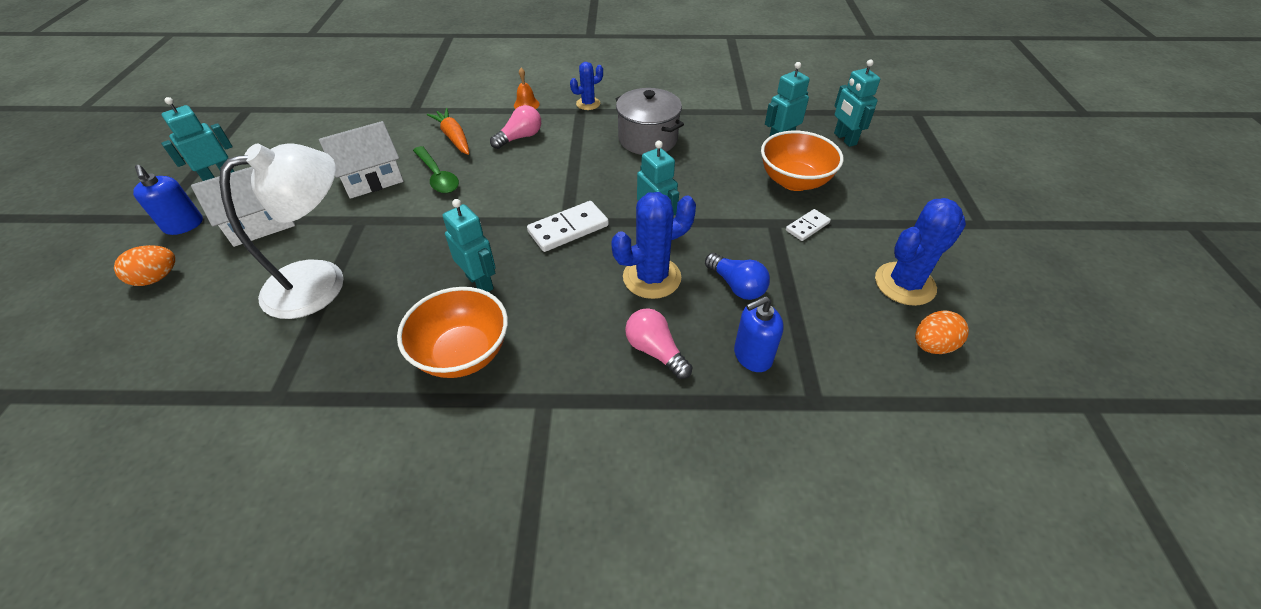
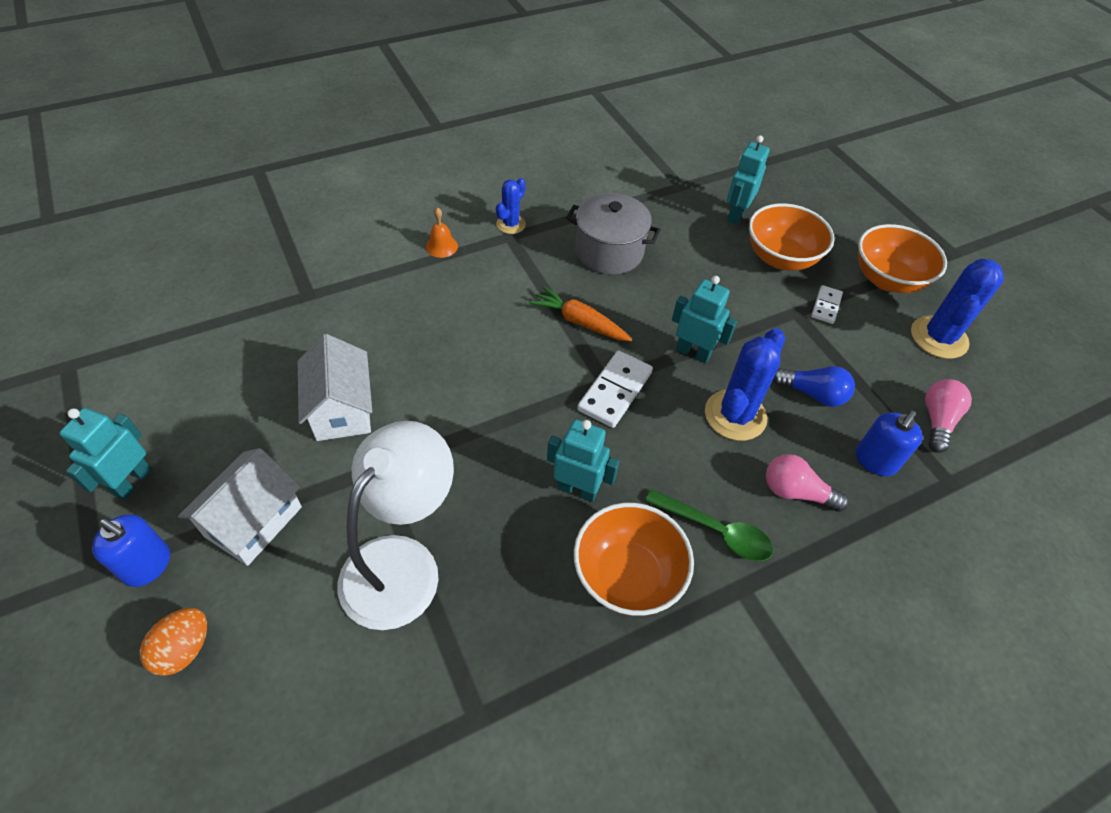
camera: 30 degrees left, 5 degrees up
white house [319,121,403,199] -> white house turned 45 degrees counterclockwise [298,334,372,441]
green spoon [413,146,459,193] -> green spoon moved to [645,489,773,561]
orange carrot [427,108,469,155] -> orange carrot moved to [529,286,632,341]
pink light bulb [490,105,541,149] -> pink light bulb moved to [925,379,972,453]
turquoise robot [834,59,880,147] -> none
orange egg [915,311,969,354] -> none
none -> orange bowl [858,224,947,293]

